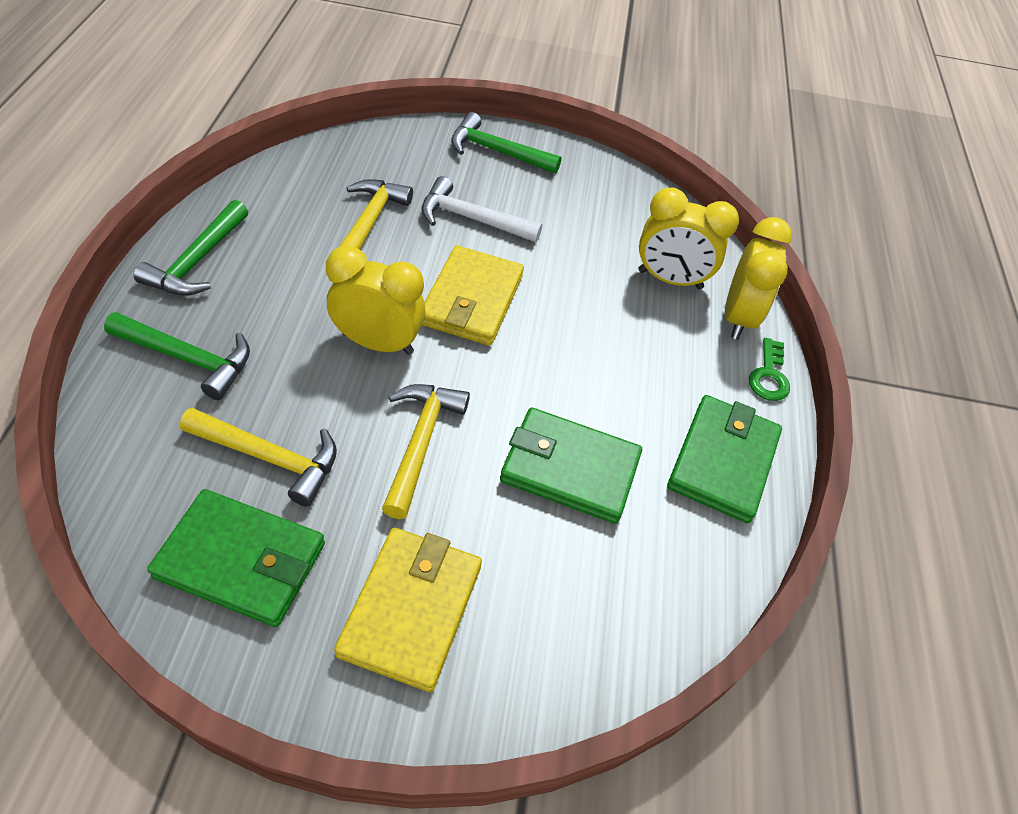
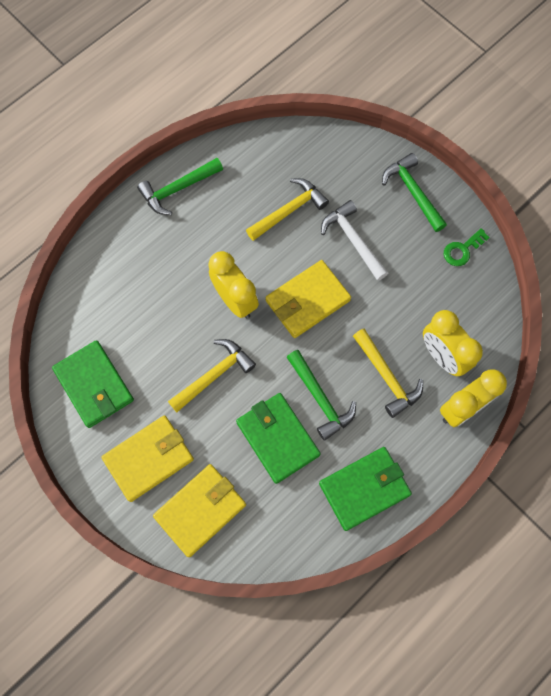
camera: 45 degrees right, 20 degrees up
green hammer [104,312,250,400] -> green hammer moved to [287,350,356,441]
yellow hammer [180,408,337,507] -> yellow hammer moved to [353,329,423,418]
green key [749,338,790,401] -> green key moved to [444,228,490,266]
none -> yellow wallet [153,464,246,557]

